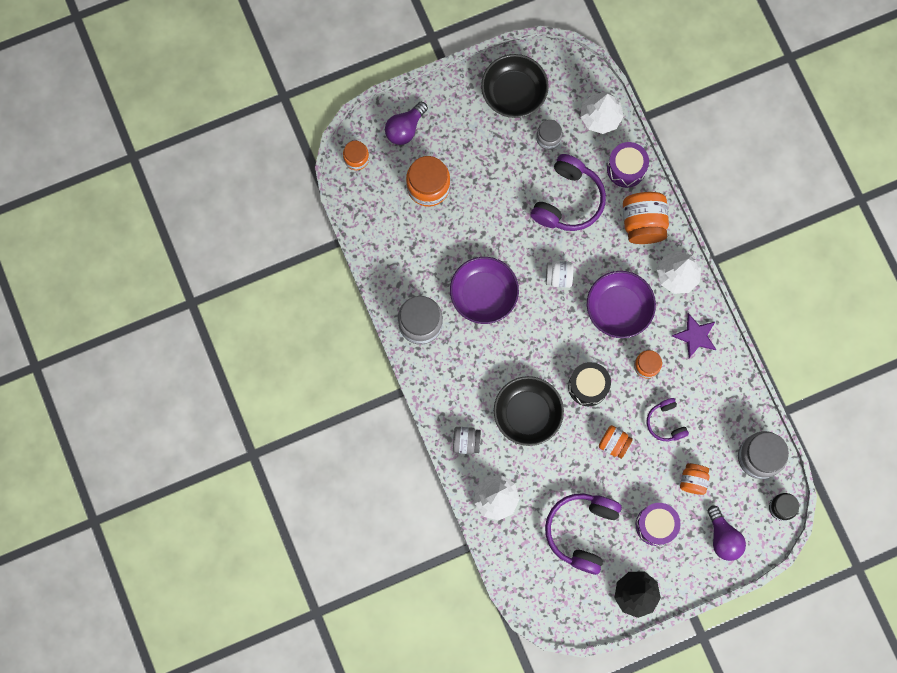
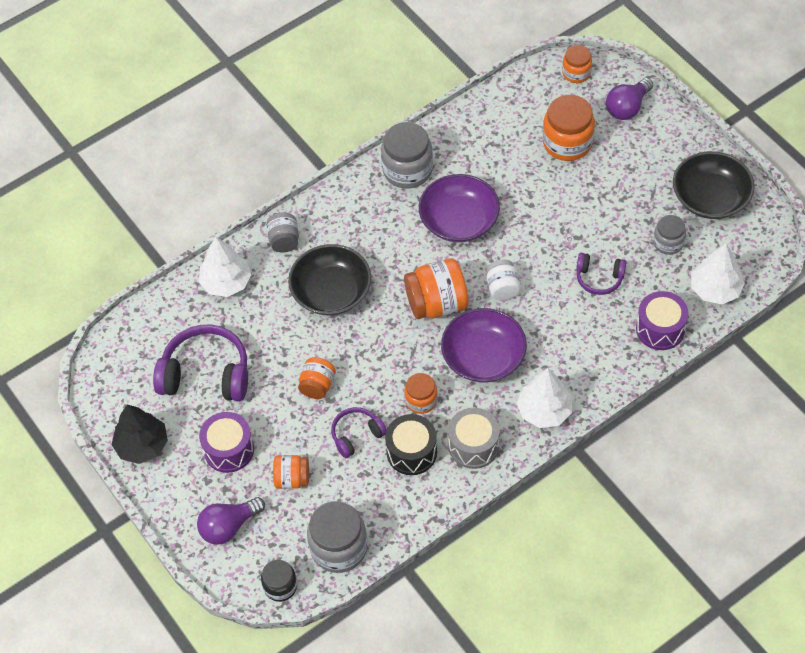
camera: 80 degrees right, 20 degrees down
purple light bulb [385,102,428,145] -> purple light bulb turned 75 degrees counterclockwise [606,78,653,120]
purple headphones [530,154,606,231] -> purple headphones [576,253,627,295], size x0.55
black drum [568,362,611,406] -> black drum moved to [385,414,437,475]
orange jar [623,192,669,244] -> orange jar moved to [404,258,469,319]
purple star [672,313,716,358] -> grey drum [448,408,500,469]

